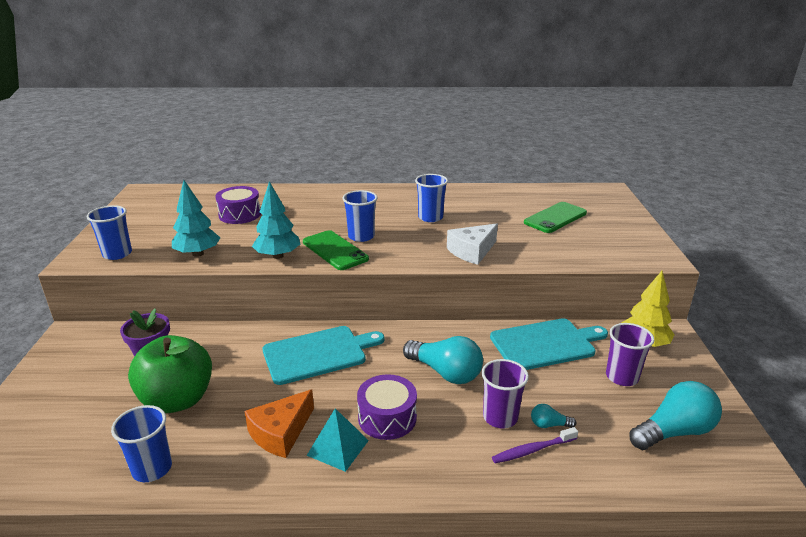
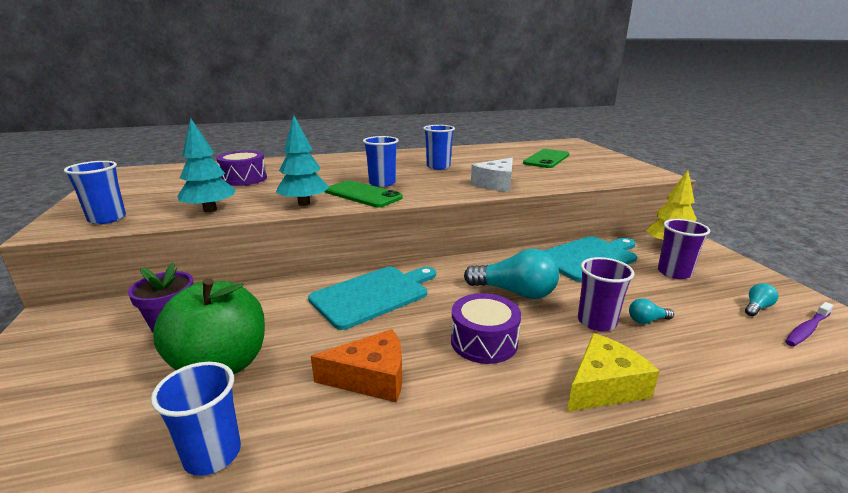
camera: 15 degrees left, 5 degrees down
orange cheese [244,389,314,458] -> orange cheese turned 120 degrees counterclockwise [311,329,402,402]
turquoise pyramid [307,408,369,472] -> none
purple toothbrush [492,427,578,463] -> purple toothbrush moved to [785,302,834,346]
turquoise light bulb [629,381,722,450] -> turquoise light bulb [745,283,778,316], size x0.46
none -> yellow cheese [567,333,659,412]

